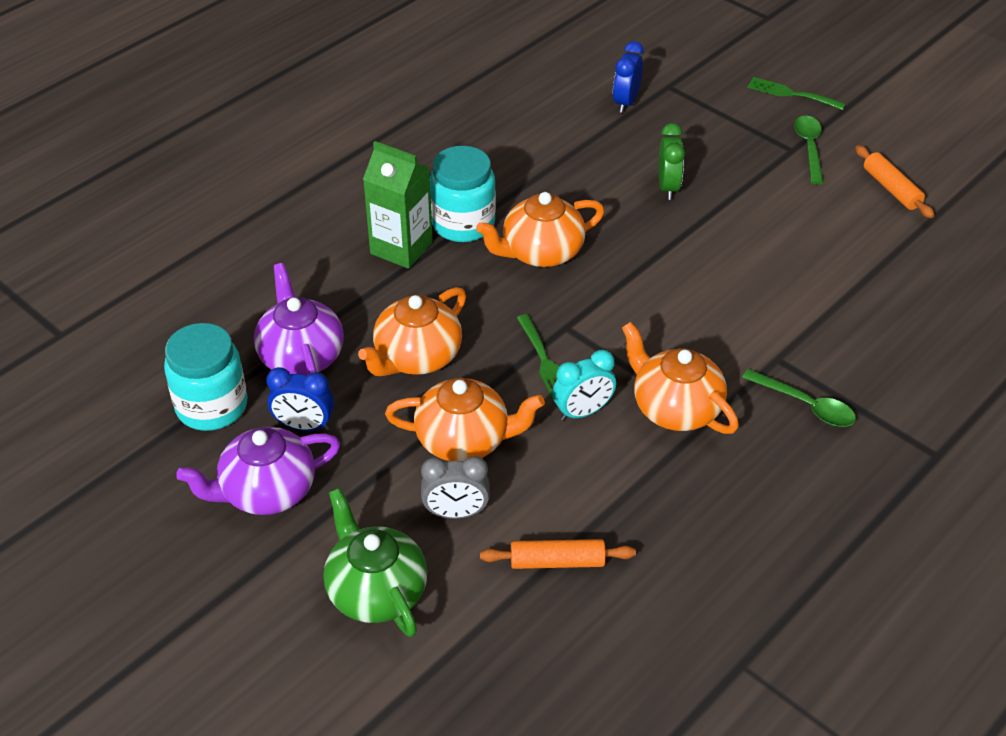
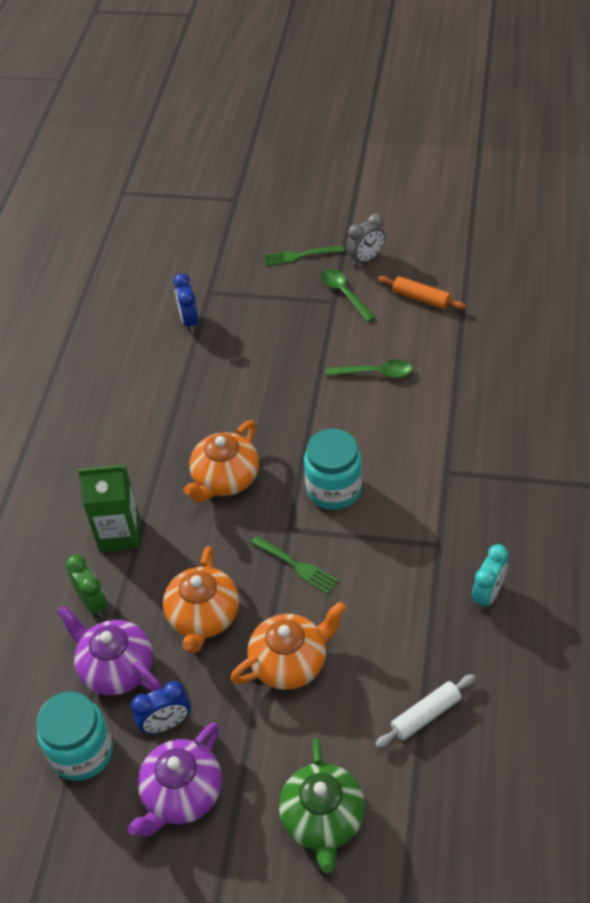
camera: 30 degrees left, 5 degrees up
green teapot [324,488,427,637] -> green teapot turned 120 degrees counterclockwise [279,738,365,873]
grey clock [421,456,490,519] -> grey clock moved to [346,214,386,266]
turquoise jar [430,146,496,242] -> turquoise jar moved to [304,429,362,510]
orange rolling pin [480,539,636,569] -> white rolling pin [375,674,476,748]
turquoise clock [552,350,616,421] -> turquoise clock moved to [472,544,509,610]
orange teapot [622,322,739,434] -> none
green clock [659,123,685,200] -> green clock moved to [66,555,107,618]
green spoon [742,369,856,427] -> green spoon moved to [326,360,413,378]

